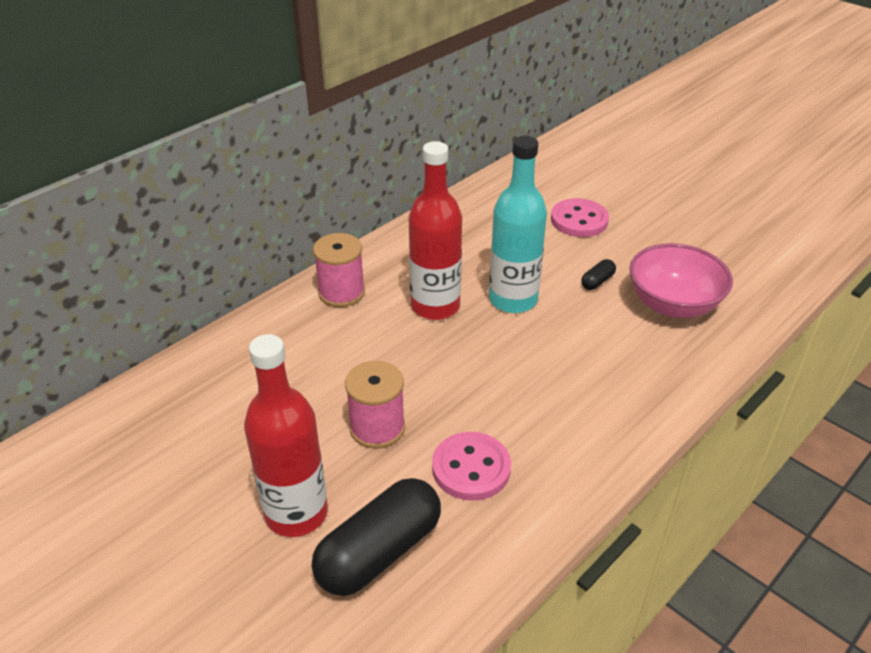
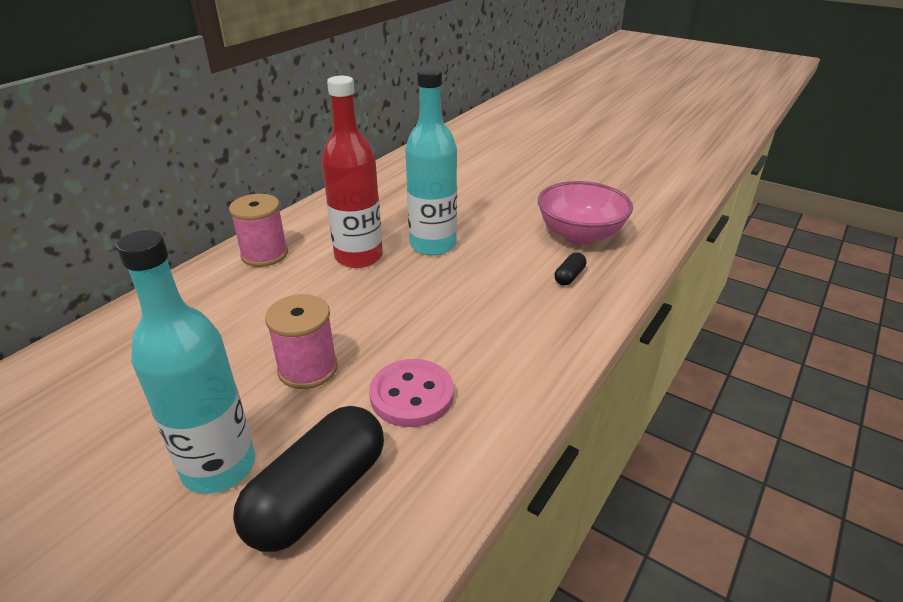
camera: 10 degrees left, 5 degrees down
red bottle [244,334,328,537] -> turquoise bottle [116,230,255,494]
pink button [551,198,609,237] -> none
black capsule [581,259,616,290] -> black capsule moved to [555,253,586,285]

